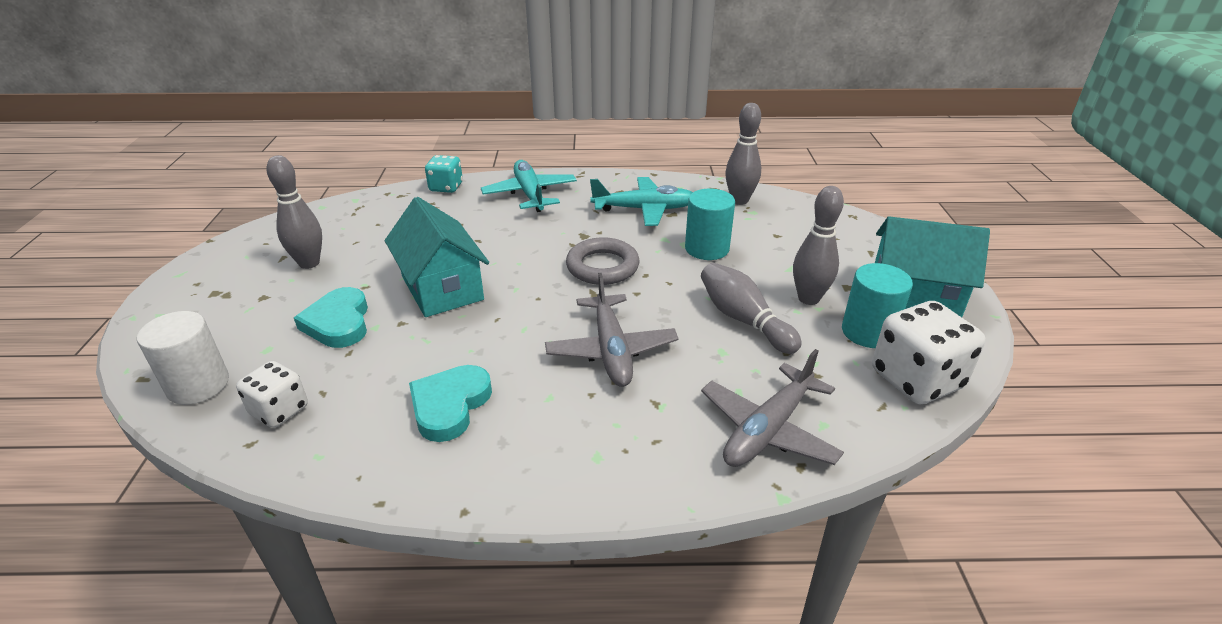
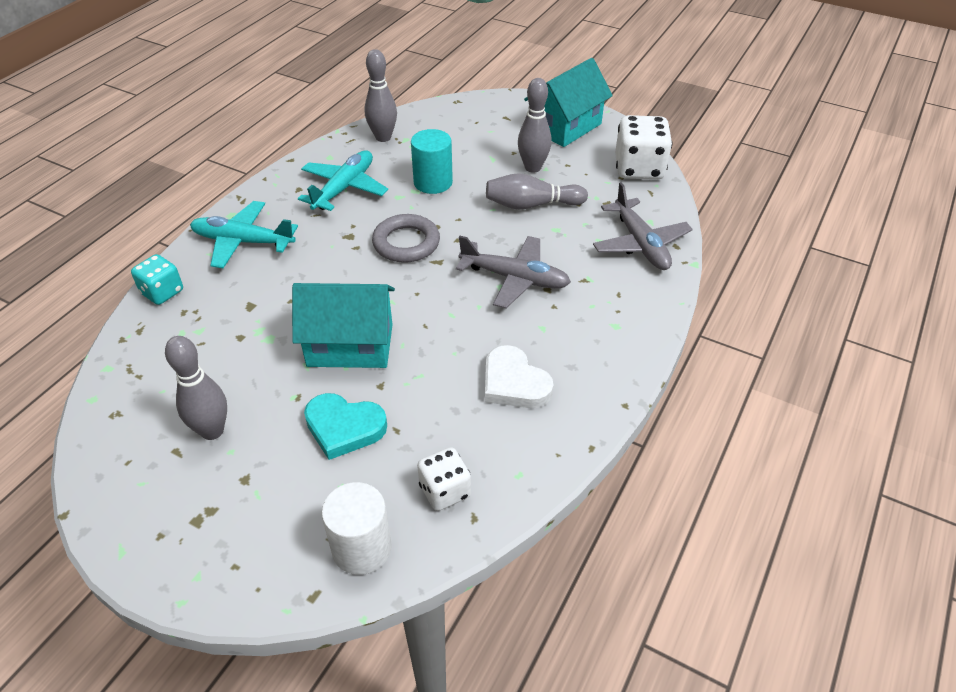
camera: 60 degrees left, 10 degrees up
turquoise heart [409,365,492,442] -> white heart [485,345,553,408]
turquoise cylinder [842,263,913,348] -> none

